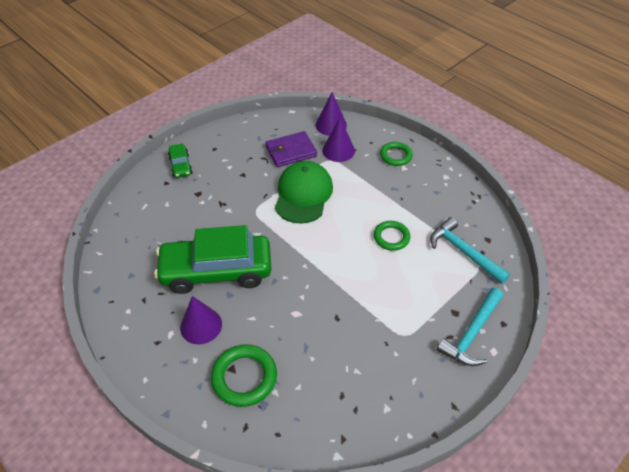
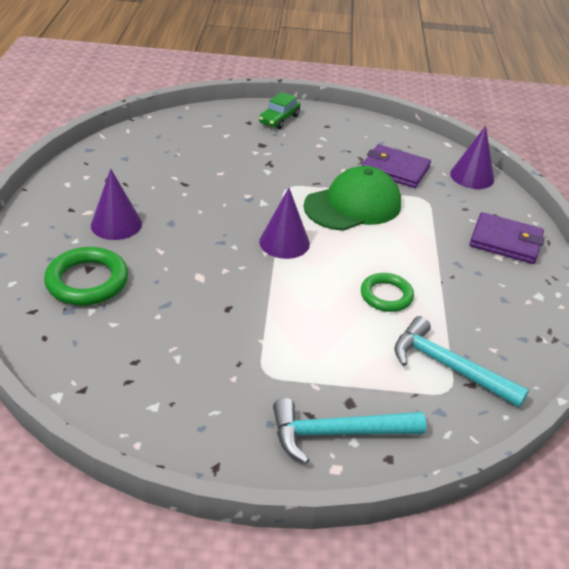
camera: 45 degrees right, 10 degrees down
green car [154,225,271,294] -> none
purple cone [322,118,355,162] -> purple cone moved to [259,188,310,259]
green ring [380,142,413,166] -> purple wallet [469,212,544,264]
turquoise hammer [430,217,510,284] -> turquoise hammer turned 60 degrees counterclockwise [394,316,529,408]

